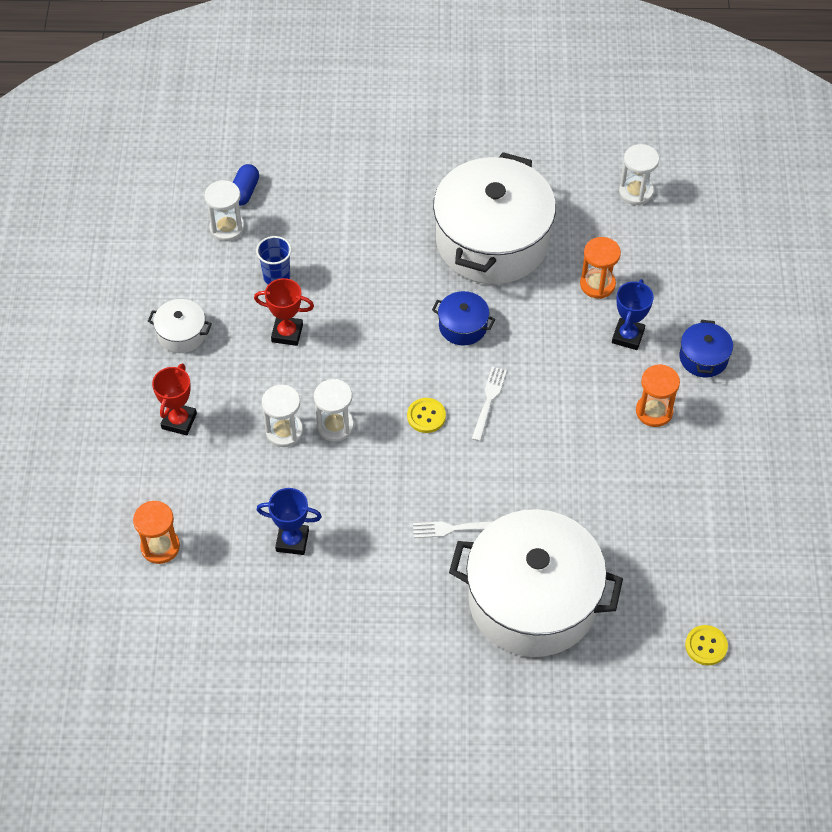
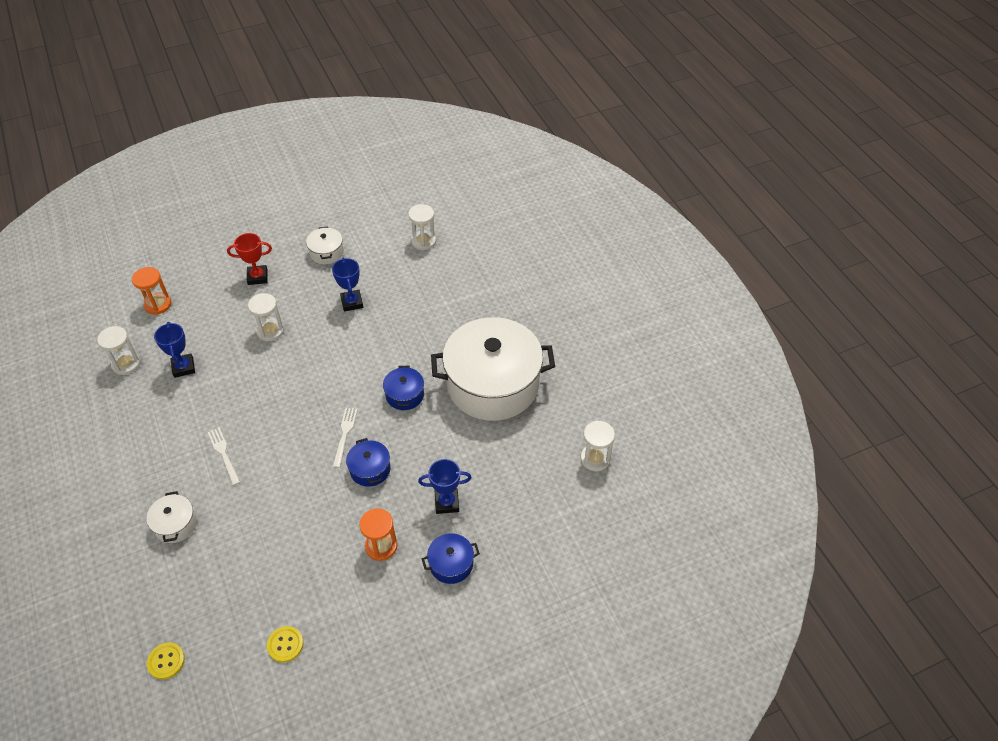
camera: 65 degrees right, 5 degrees down
blue capsule [233,164,259,206] -> none
red trophy [254,278,314,346] -> blue trophy [332,257,363,312]
blue cup [256,236,292,285] -> none
white hourglass [314,379,354,442] -> white hourglass moved to [97,326,140,375]
yellow button [407,398,446,433] -> yellow button moved to [267,626,304,663]
white pot [449,509,623,657] -> white pot [147,491,197,543], size x0.41
white fork [472,367,507,441] -> white fork turned 75 degrees counterclockwise [333,408,358,468]
orange hourglass [580,237,621,299] -> none
none -> blue pot [346,438,390,487]

